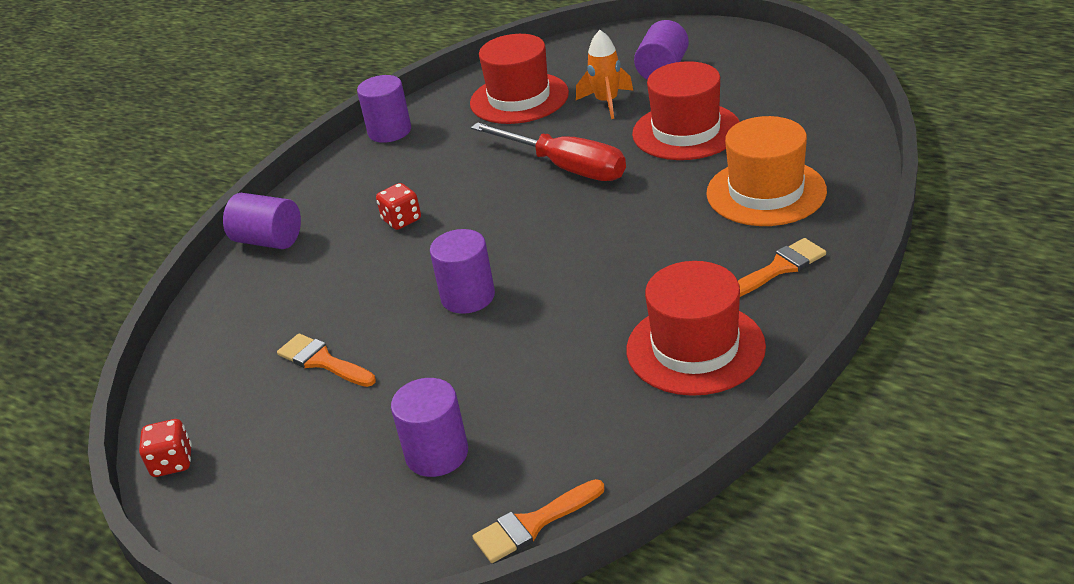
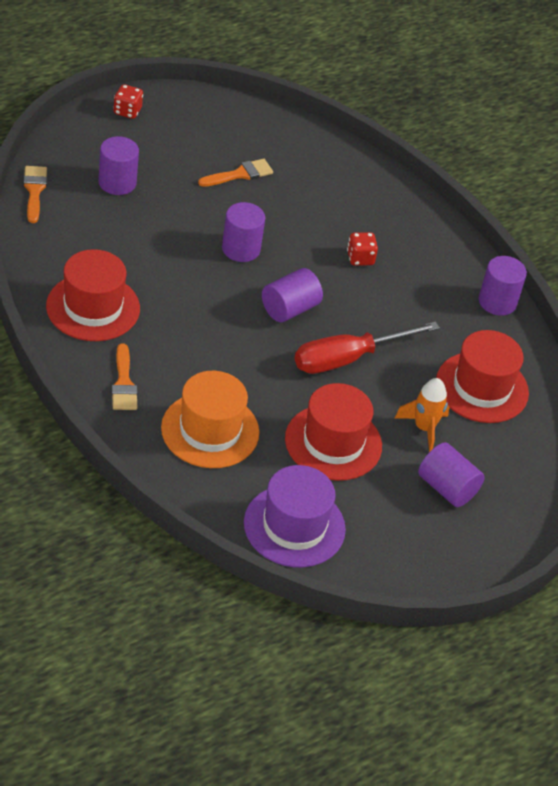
camera: 105 degrees right, 10 degrees up
red dice [139,419,192,477] -> red dice moved to [113,84,143,119]
purple cylinder [223,193,301,249] -> purple cylinder moved to [262,268,323,322]
none -> purple hat [244,465,346,567]

